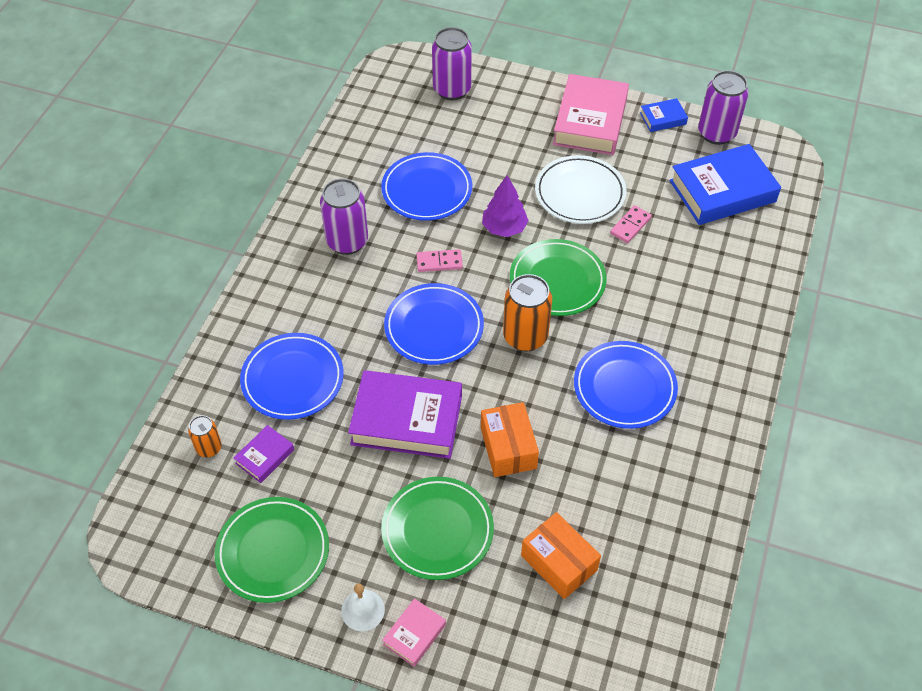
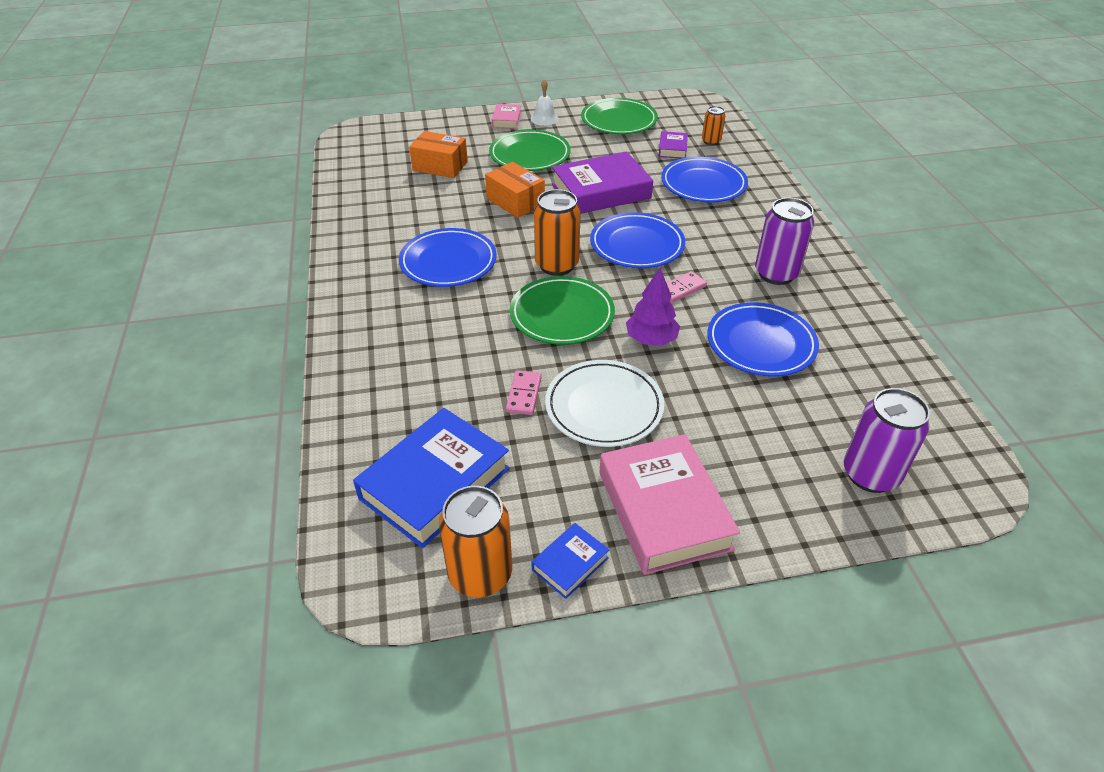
camera: 150 degrees right, 10 degrees down
purple can [698,70,749,145] -> orange can [439,486,512,597]

